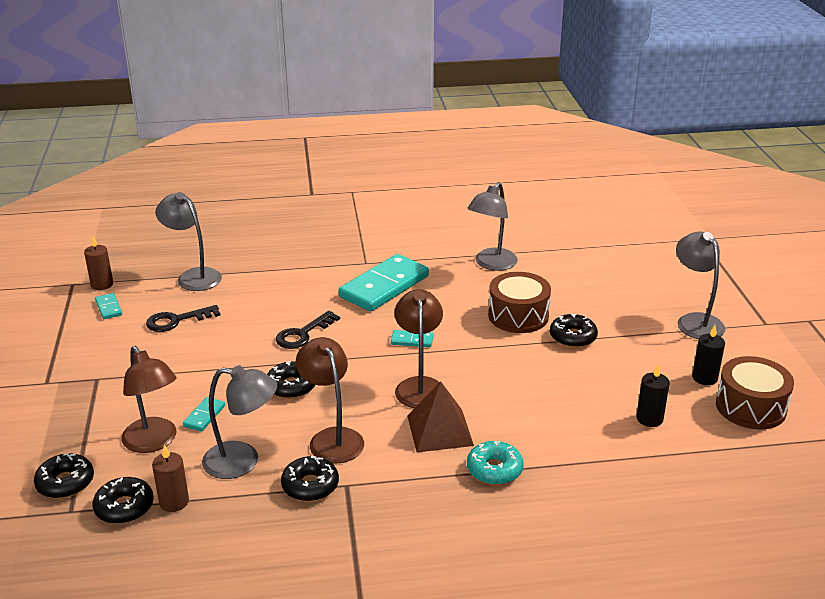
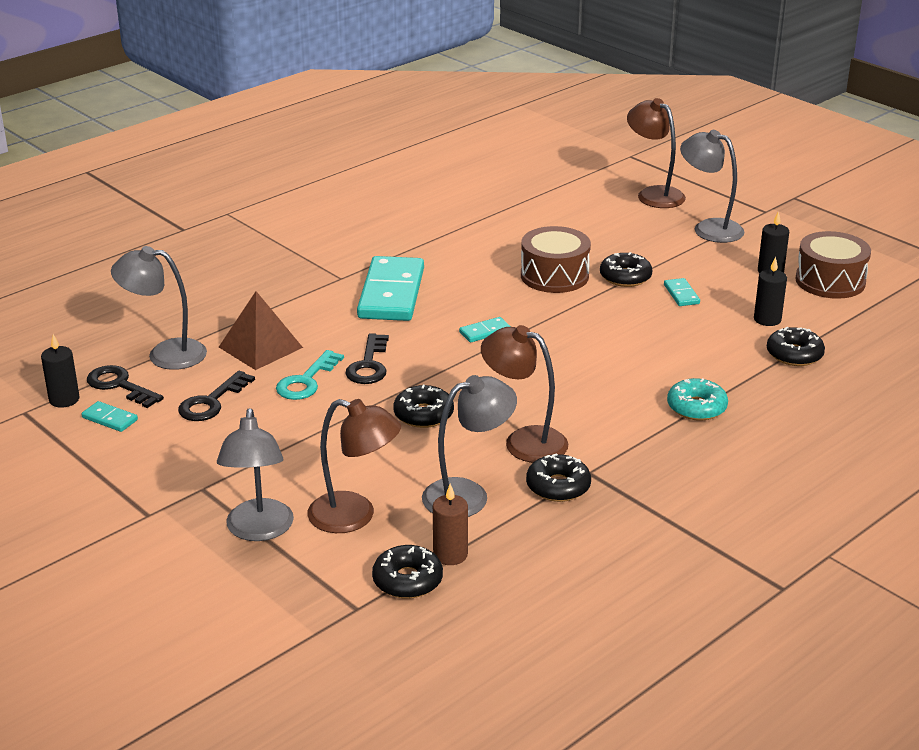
camera: 35 degrees left, 0 degrees up
black donut [34,453,94,498] -> black donut moved to [767,327,825,366]
brown candle [84,235,113,290] -> black candle [41,334,79,408]
turquoise domino [183,397,225,432] -> turquoise domino moved to [664,278,700,306]
brown lamp [394,289,443,408] -> brown lamp moved to [627,98,686,208]
brown pyramid [407,381,474,452] -> brown pyramid moved to [219,291,303,370]
grey lamp [467,182,518,271] -> grey lamp moved to [217,408,294,541]
none -> black key [87,365,164,408]
none -> turquoise key [276,350,344,400]

